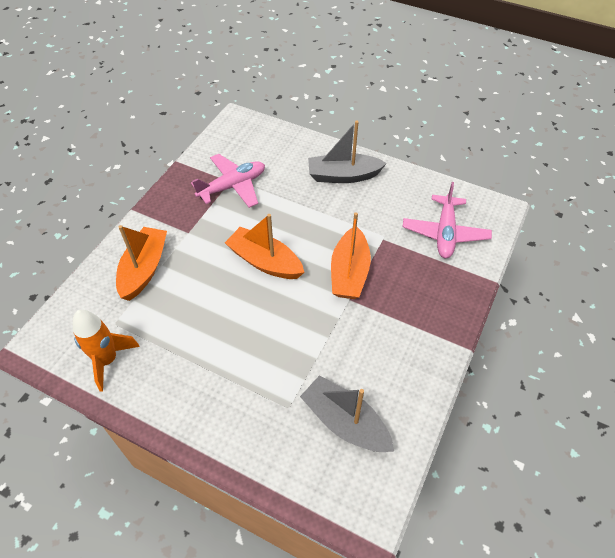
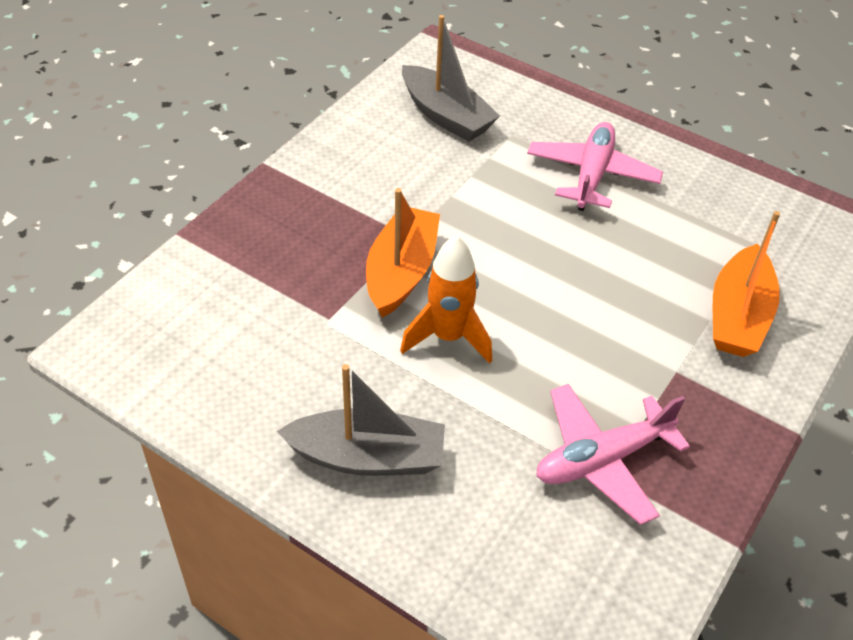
camera: 175 degrees left, 5 degrees down
orange rocket [73,310,140,392] -> orange rocket moved to [400,235,492,364]
orange boat [225,214,304,279] -> none
pink plane [403,182,492,258] -> pink plane moved to [527,122,663,211]

